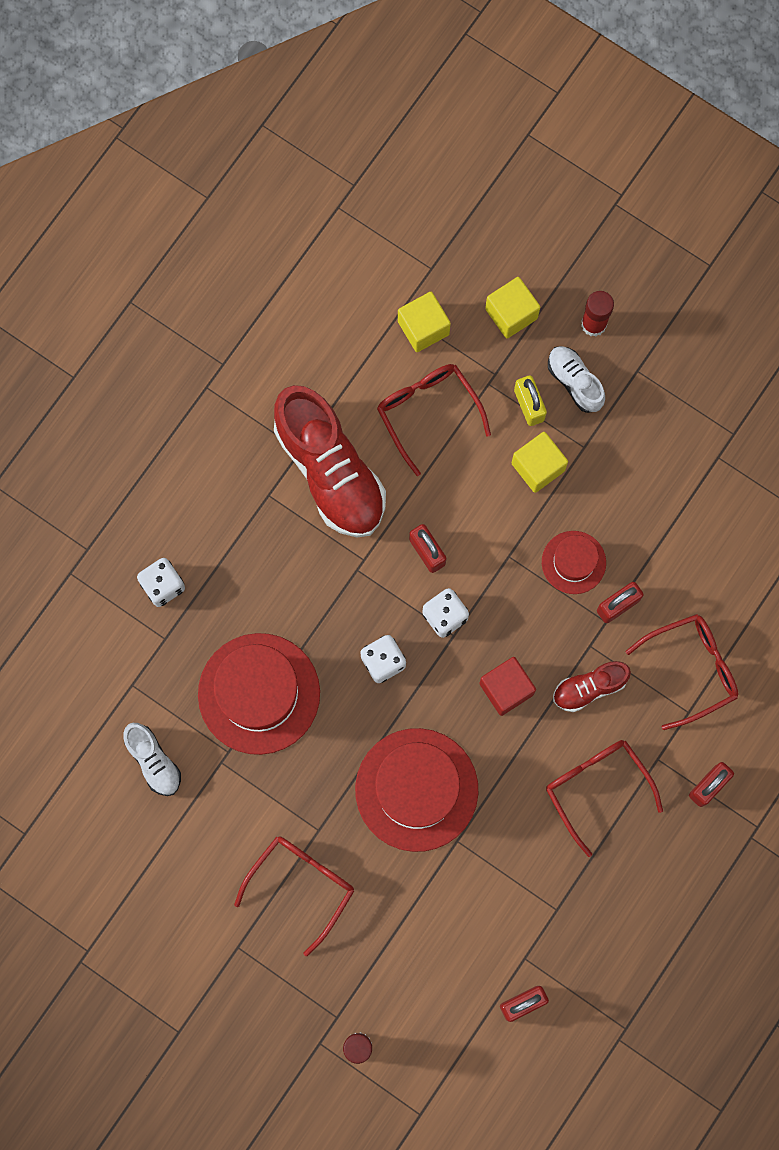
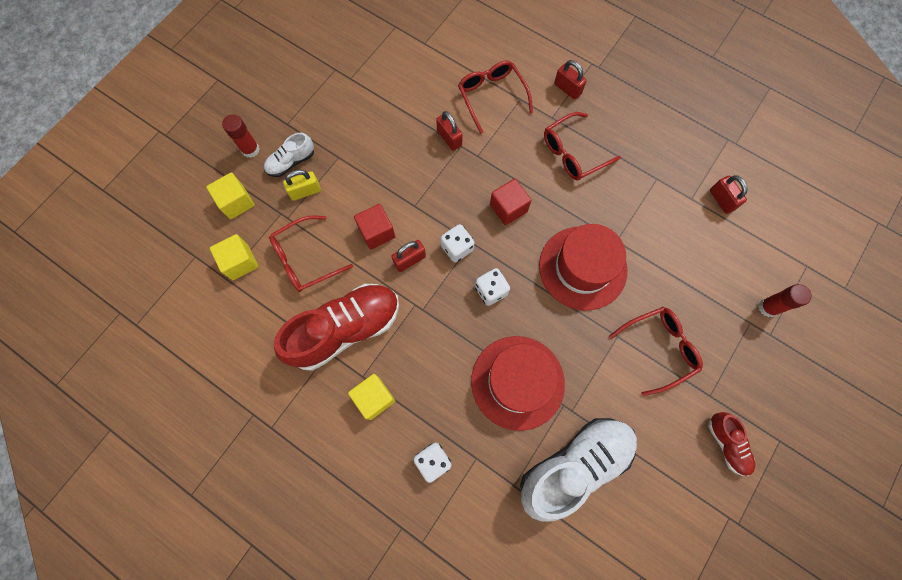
camera: 90 degrees left, 5 degrees down
white shoe [123,723,181,796] -> white shoe [520,418,637,522], size x2.05
red glasses [234,836,354,956] -> red glasses turned 120 degrees clockwise [609,307,703,396]
yellow cube [512,432,568,493] -> yellow cube moved to [348,374,395,420]
red hat [542,531,606,594] -> none
red shoe [553,661,631,712] -> red shoe moved to [708,412,755,476]
none -> red cube [354,204,395,250]

